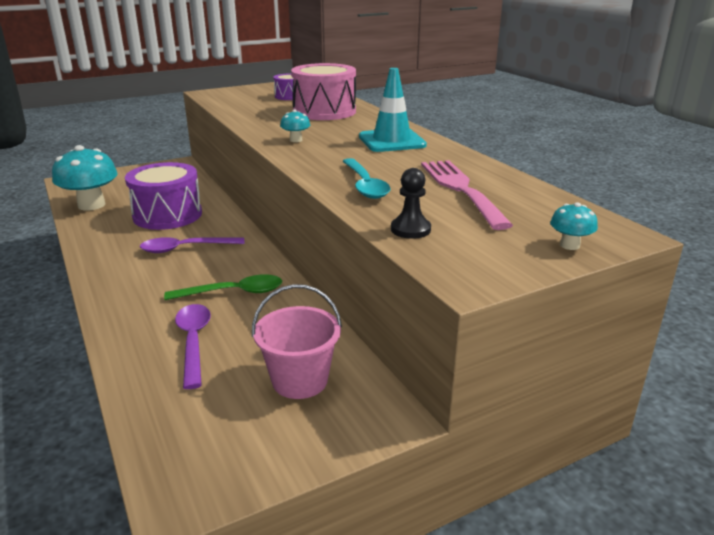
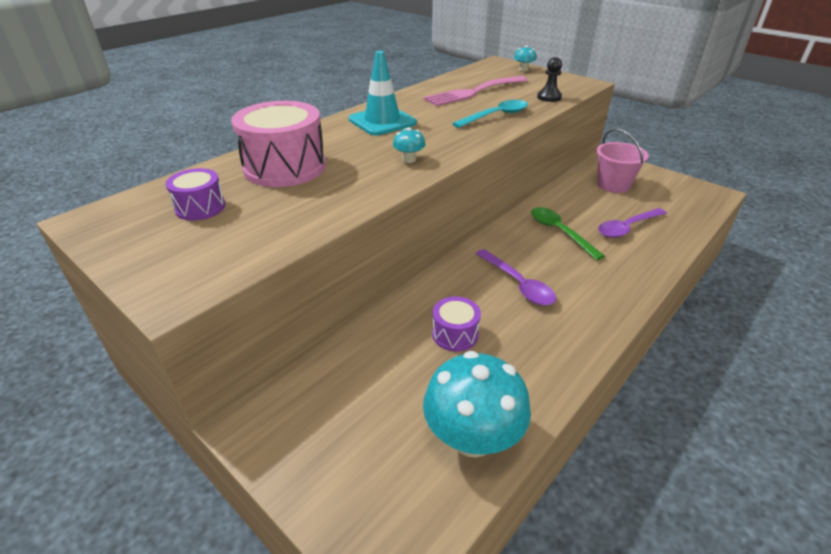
camera: 110 degrees left, 10 degrees up
purple drum [125,162,202,230] -> purple drum [432,296,481,351], size x0.52

